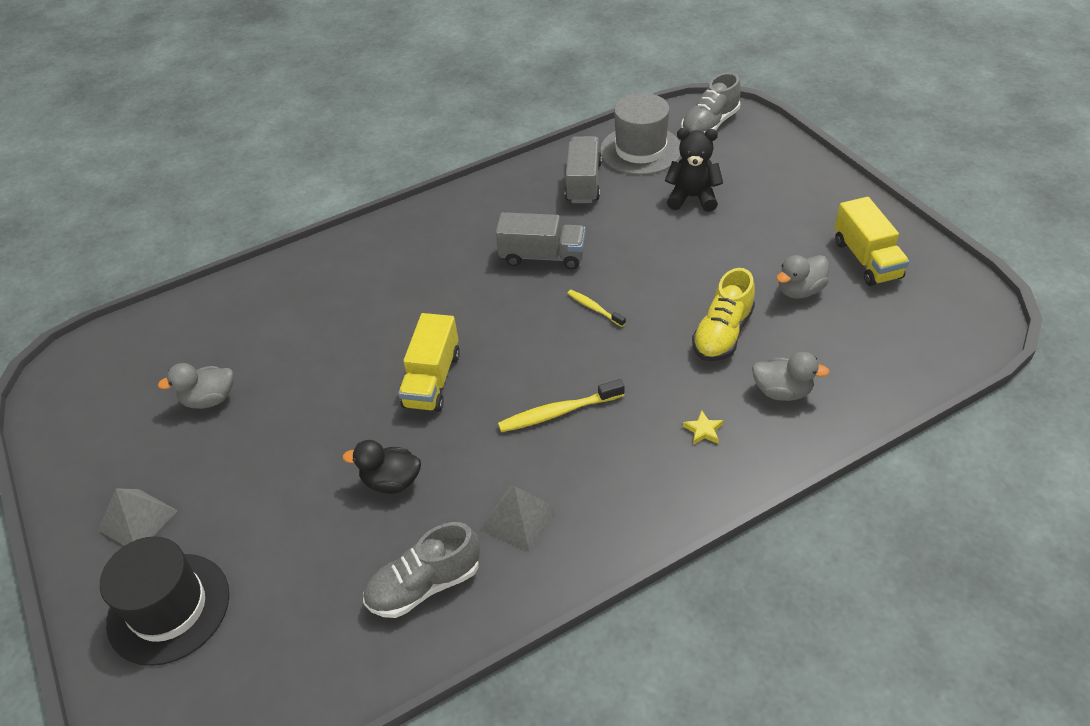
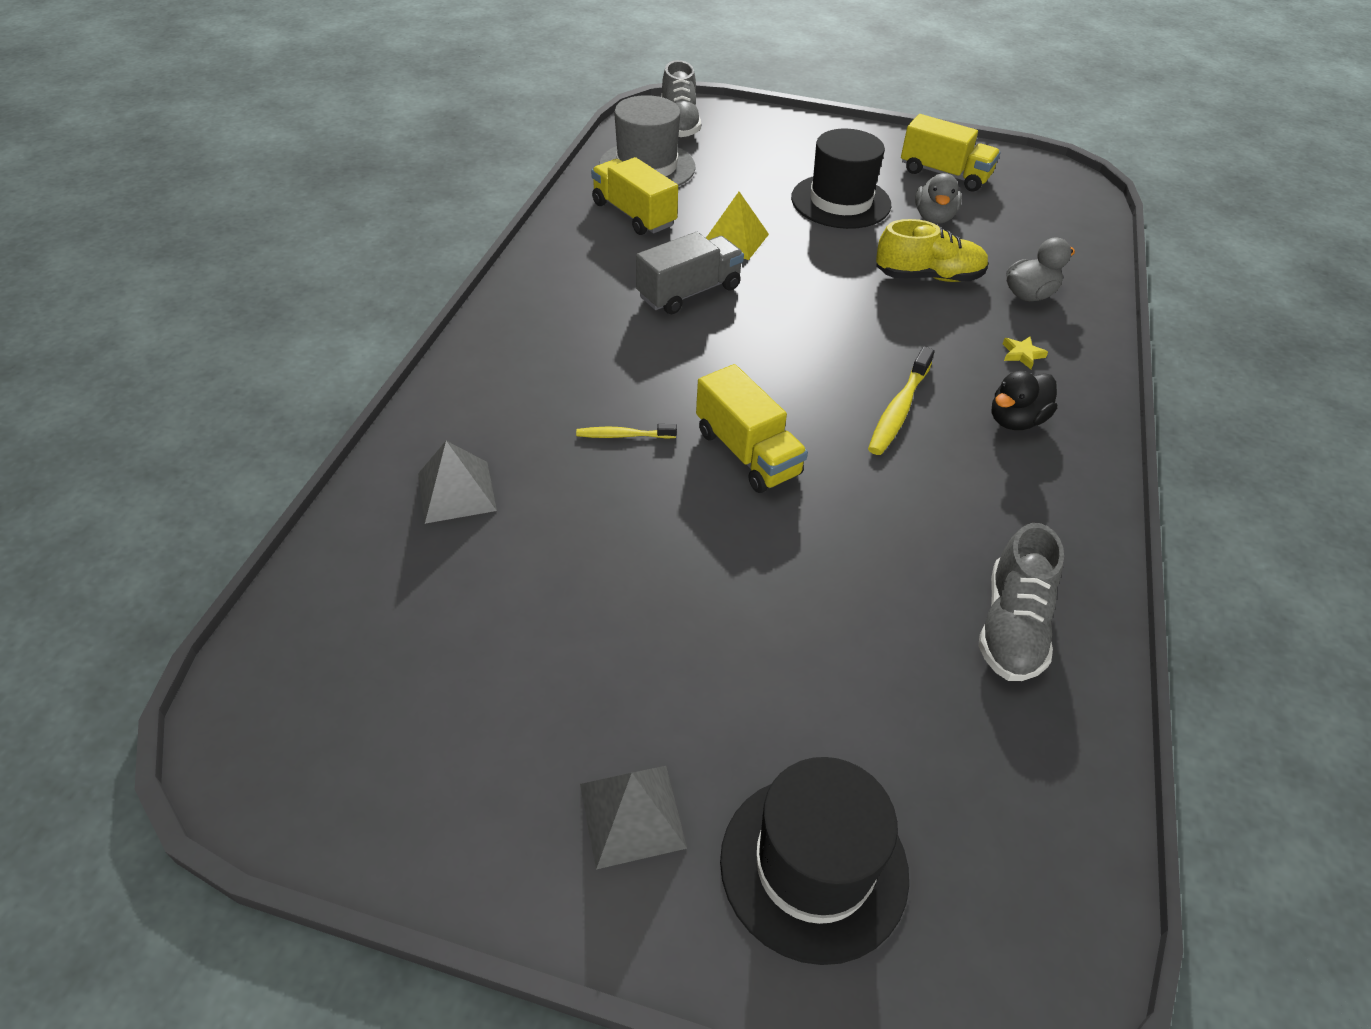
camera: 50 degrees left, 0 degrees up
grey duck [158,363,234,409] -> none
black duck [343,440,421,494] -> black duck moved to [991,371,1057,430]
grey pyramid [480,486,557,552] -> grey pyramid moved to [418,441,497,524]
grey truck [565,136,602,203] -> yellow truck [591,157,678,235]
yellow toothbrush [567,290,626,327] -> yellow toothbrush moved to [576,424,677,439]
black teddy bear [665,128,723,212] -> none
yellow shoe [692,268,755,361] -> yellow shoe turned 75 degrees counterclockwise [876,219,989,282]
none -> yellow pyramid [706,192,769,260]
none -> black hat [791,129,891,229]

